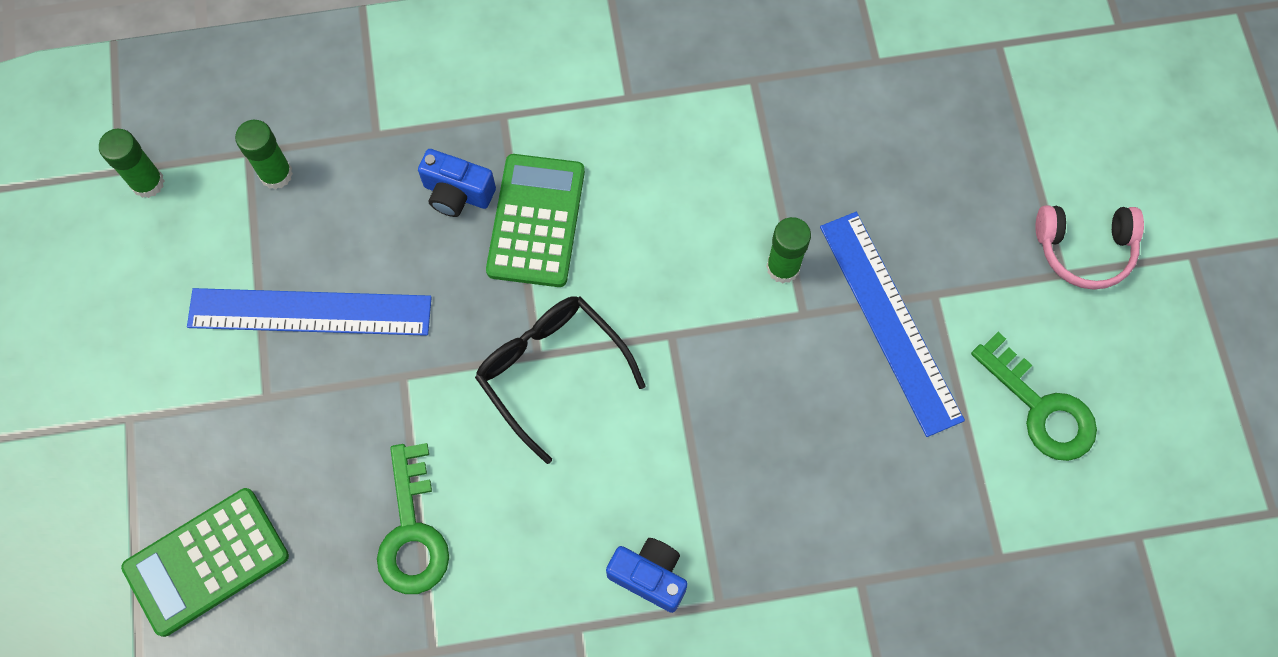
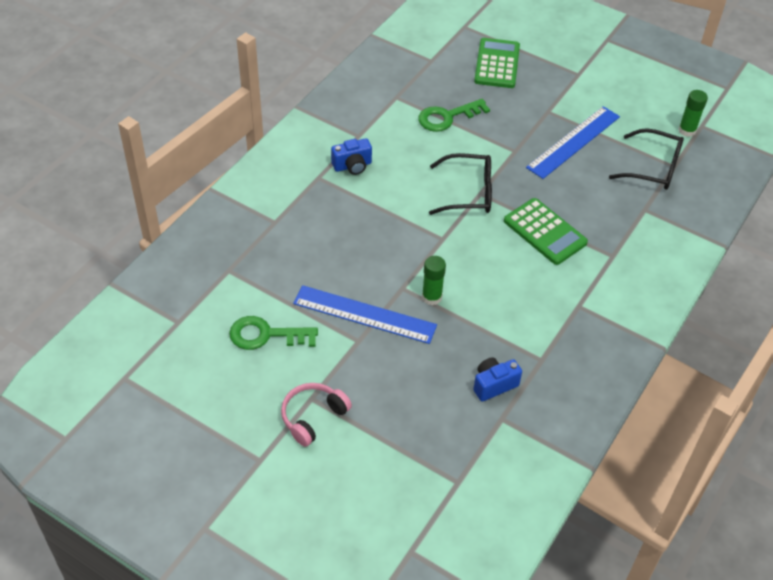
camera: 130 degrees right, 20 degrees down
green glue stick [235,120,293,190] -> black glasses [609,128,684,190]
green key [377,443,449,594] -> green key turned 60 degrees counterclockwise [418,99,490,132]
blue camera [418,149,496,217] -> blue camera moved to [473,357,522,402]

